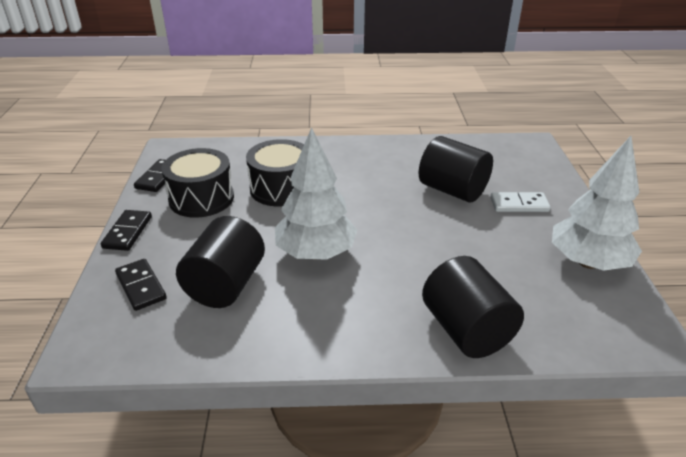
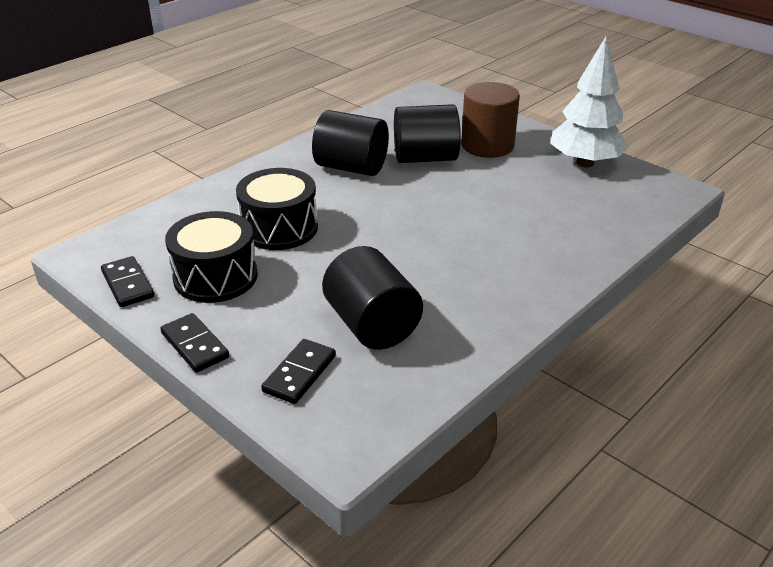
camera: 45 degrees left, 0 degrees up
black domino [115,259,167,311] -> black domino turned 75 degrees counterclockwise [261,339,336,404]
white tree [275,127,357,260] -> none
black cylinder [422,256,524,358] -> black cylinder moved to [312,110,389,176]
white domino [490,192,551,212] -> brown cylinder [461,82,520,158]

